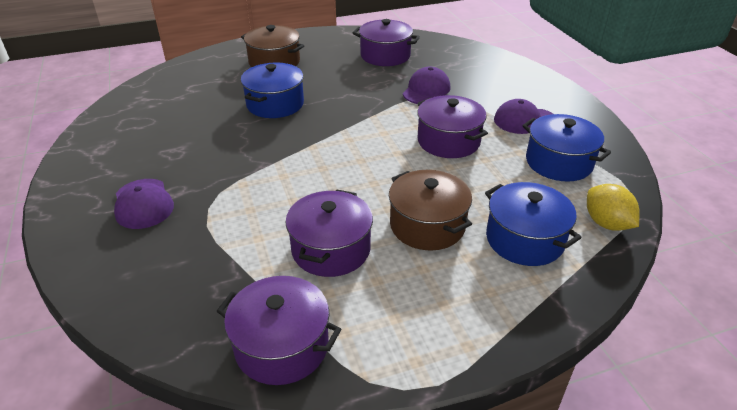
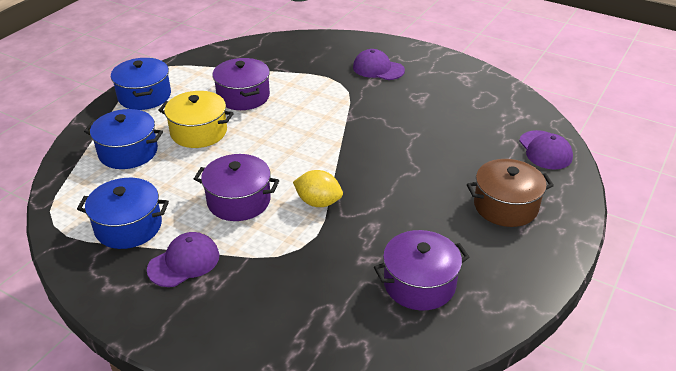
camera: 140 degrees right, 0 degrees up
purple pot [217,276,341,385] -> none
blue pot [241,62,304,118] -> blue pot moved to [111,58,171,110]
brown pot [389,170,472,250] -> yellow pot [158,91,234,148]
purple cap [403,67,451,104] -> purple cap moved to [519,130,573,170]
yellow lemon [587,184,640,231] -> yellow lemon moved to [293,170,343,207]

